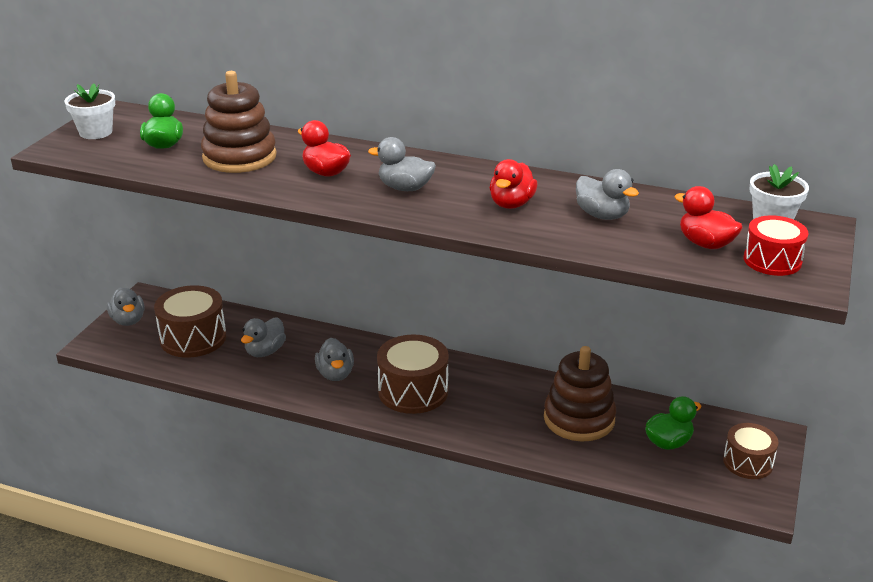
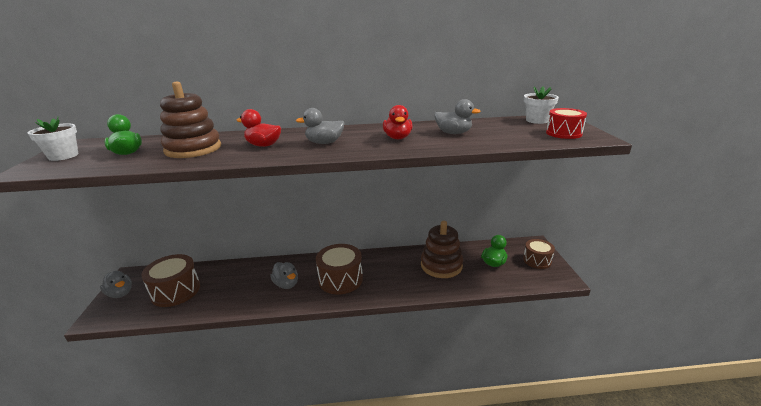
camera: 25 degrees left, 5 degrees down
grey duck [241,317,286,357] -> none
red duck [675,186,743,249] -> none

